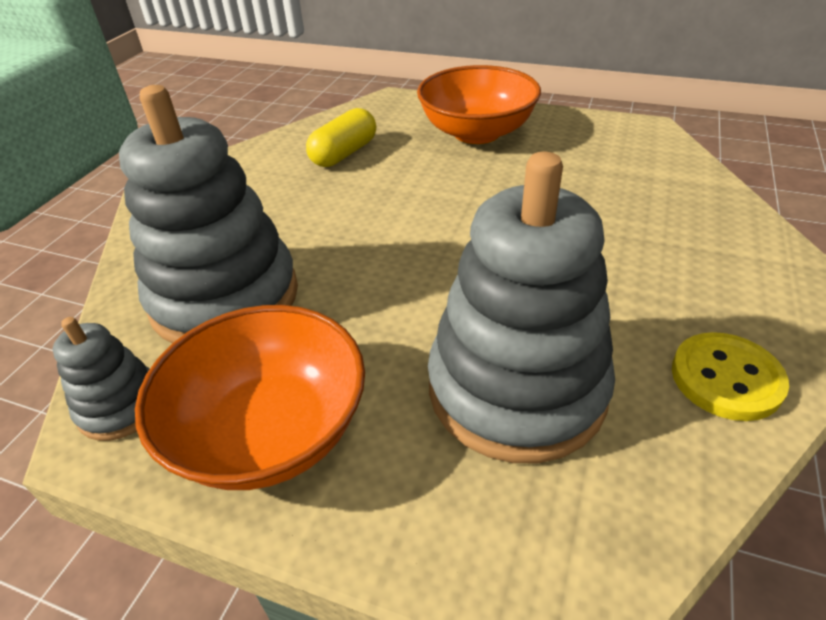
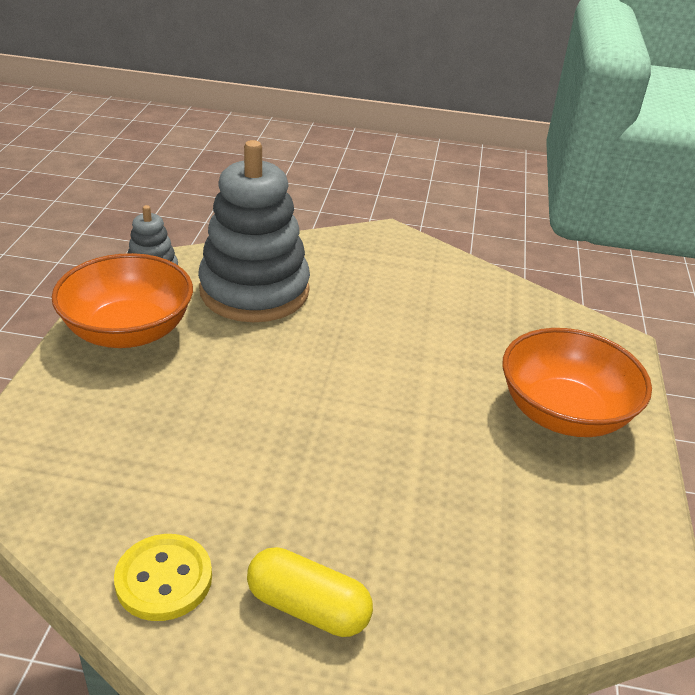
camera: 75 degrees right, 5 degrees down
yellow capsule [306,108,376,167] -> yellow capsule moved to [247,547,373,637]
grey stacking toy [428,152,615,464] -> none

